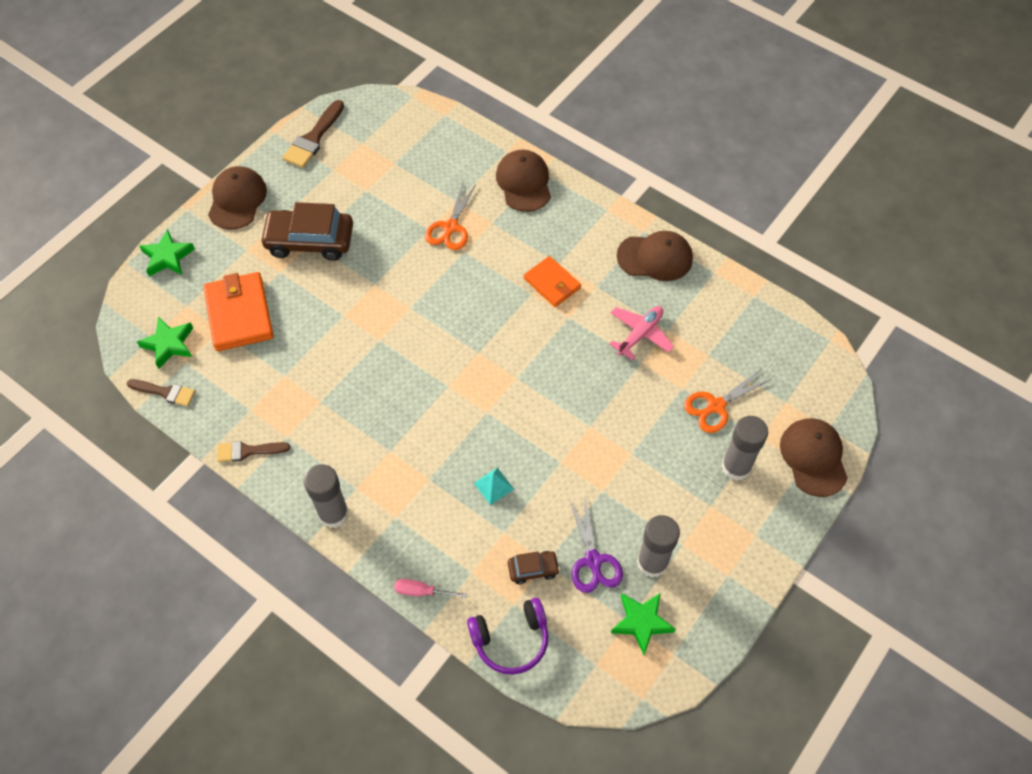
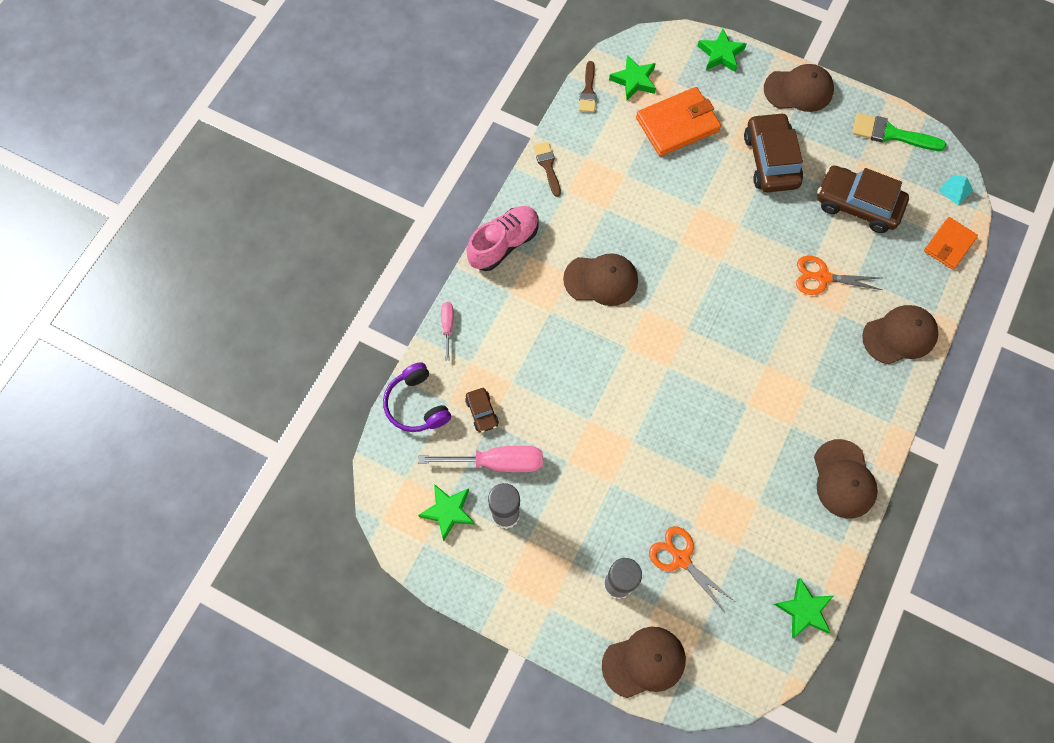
camera: 80 degrees right, 10 degrees up
brown brush [282,100,344,168] -> green brush [852,113,946,151]
grey glue stick [304,464,349,528] -> pink shoe [467,206,539,271]
turquoise pyramid [474,468,514,505] -> turquoise pyramid moved to [938,175,973,206]
orange wallet [524,256,581,307] -> orange wallet moved to [924,217,978,270]
purple scissors [569,498,623,593] -> pink screwdriver [418,446,543,472]
pink plane [609,306,674,360] -> none
none -> brown cap [563,253,638,306]
none -> green star [774,578,833,638]
none -> brown car [817,166,909,233]

